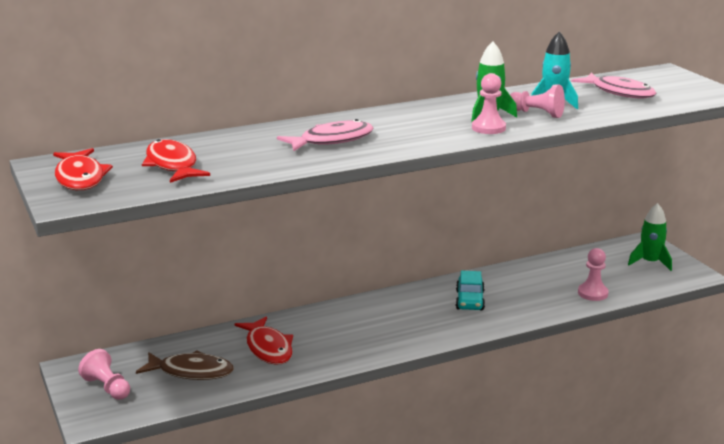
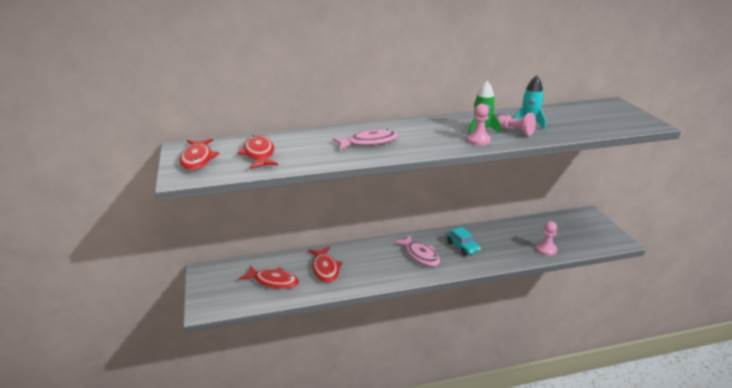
camera: 10 degrees right, 5 degrees up
pink pawn [78,349,130,400] -> none
brown fish [136,350,234,380] -> red fish [239,265,299,289]
turquoise car [456,271,485,310] -> turquoise car turned 45 degrees counterclockwise [447,227,481,256]
pink fish [571,73,656,98] -> pink fish moved to [394,235,440,267]
green rocket [628,203,672,271] -> none

